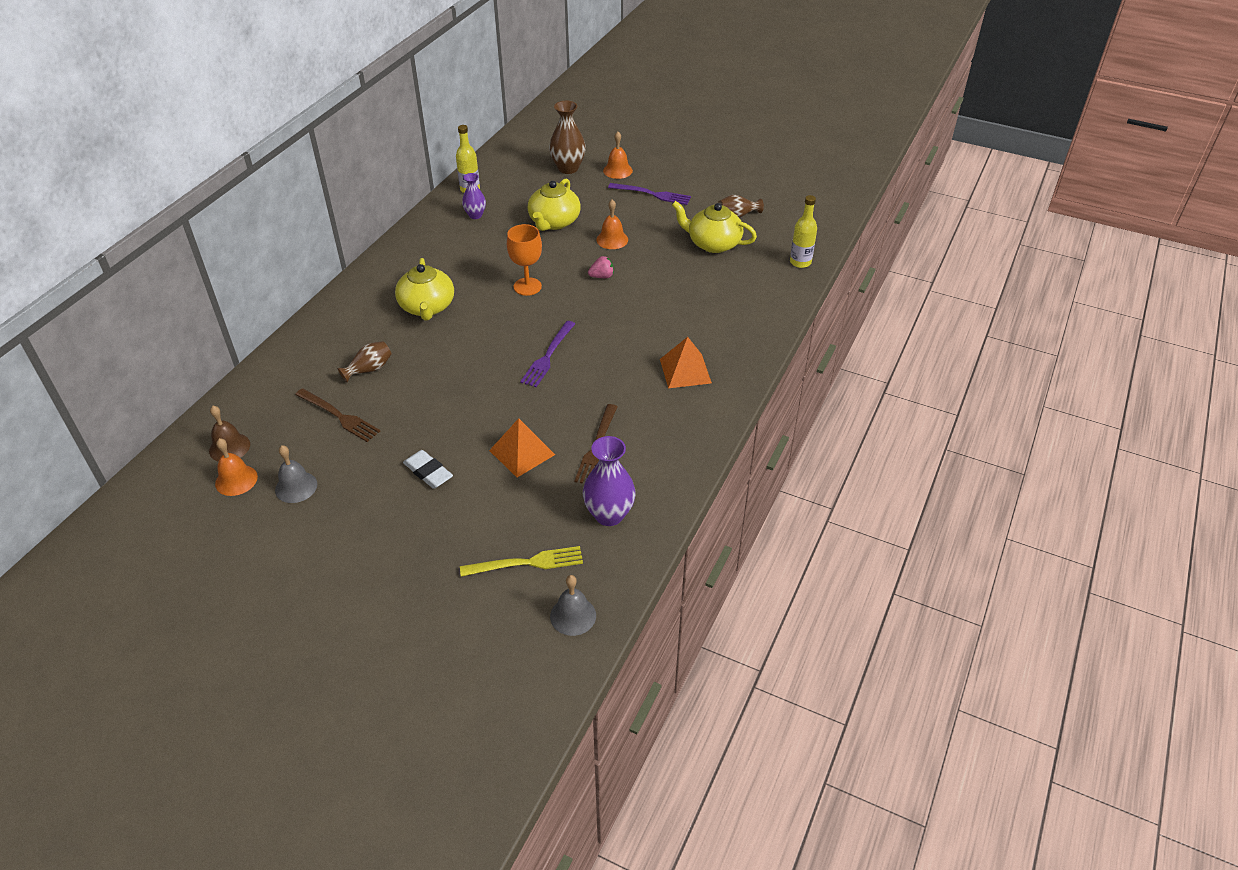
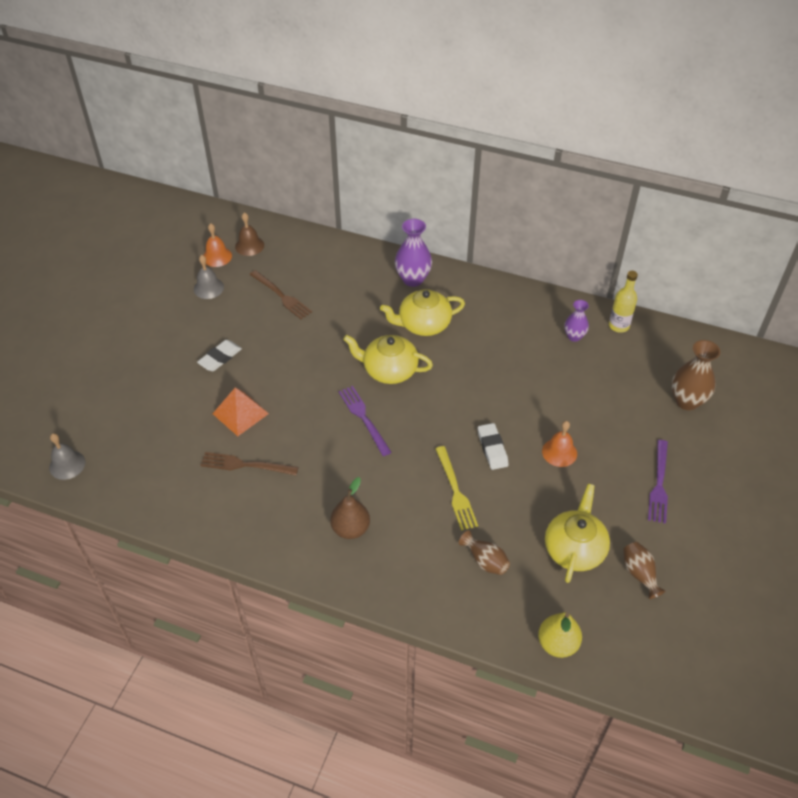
camera: 85 degrees right, 5 degrees up
brown fork [295,388,380,442] -> brown fork turned 75 degrees counterclockwise [249,270,312,319]
brown vase [337,341,392,383] -> brown vase moved to [459,530,510,575]
yellow fork [460,546,583,577] -> yellow fork moved to [435,446,478,530]
orange goblet [507,224,542,296] -> none
purple fork [520,321,575,387] -> purple fork turned 45 degrees clockwise [338,386,392,456]
yellow teapot [528,179,581,231] -> yellow teapot moved to [343,335,433,384]
purple vase [583,436,636,526] -> purple vase moved to [395,219,432,287]
pink strawberry [588,256,614,278] -> white eraser [478,423,509,470]
orange bell [603,132,633,179] -> none
orange pyramid [660,337,712,388] -> brown pear [330,477,370,539]
yellow bottle [790,195,817,268] -> yellow pear [538,612,582,658]

